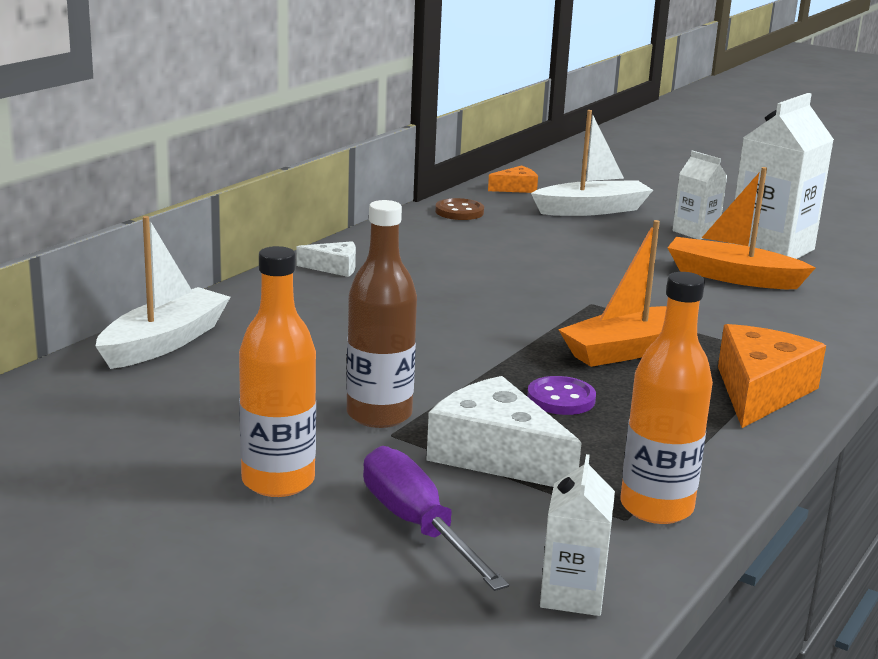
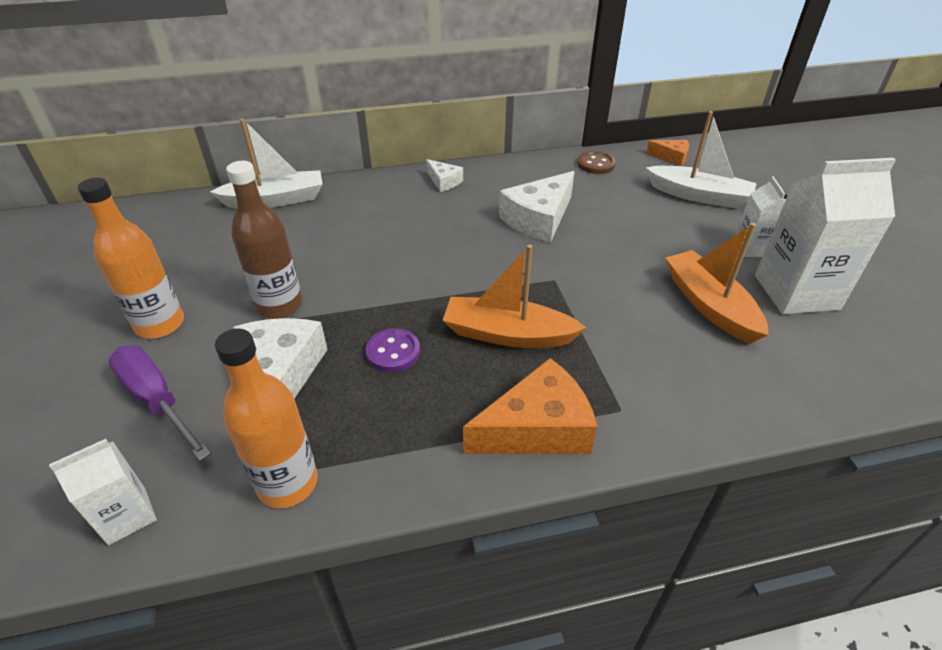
camera: 45 degrees right, 20 degrees up
purple screwdriver [363,446,509,591] -> purple screwdriver turned 60 degrees counterclockwise [109,346,211,461]
none -> white cheese [499,171,575,242]

